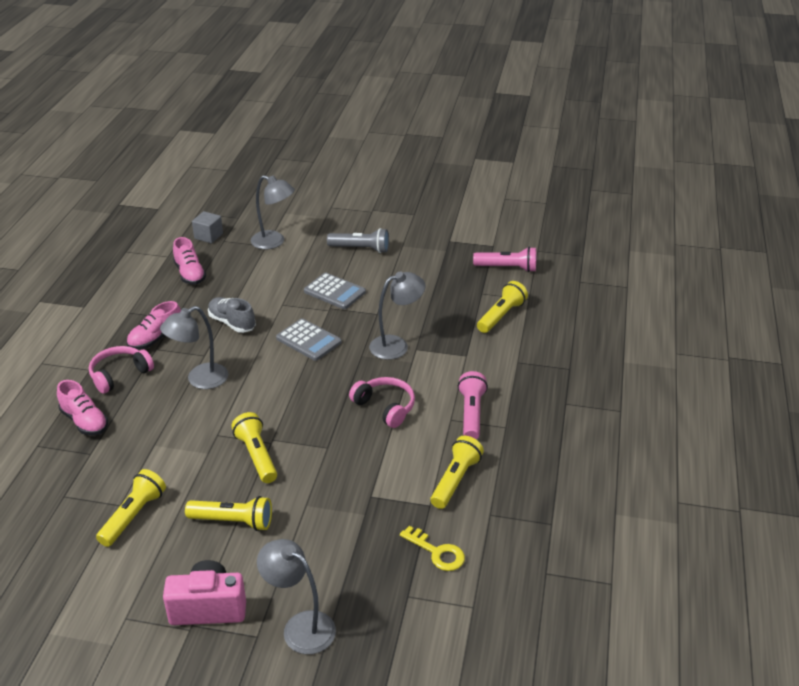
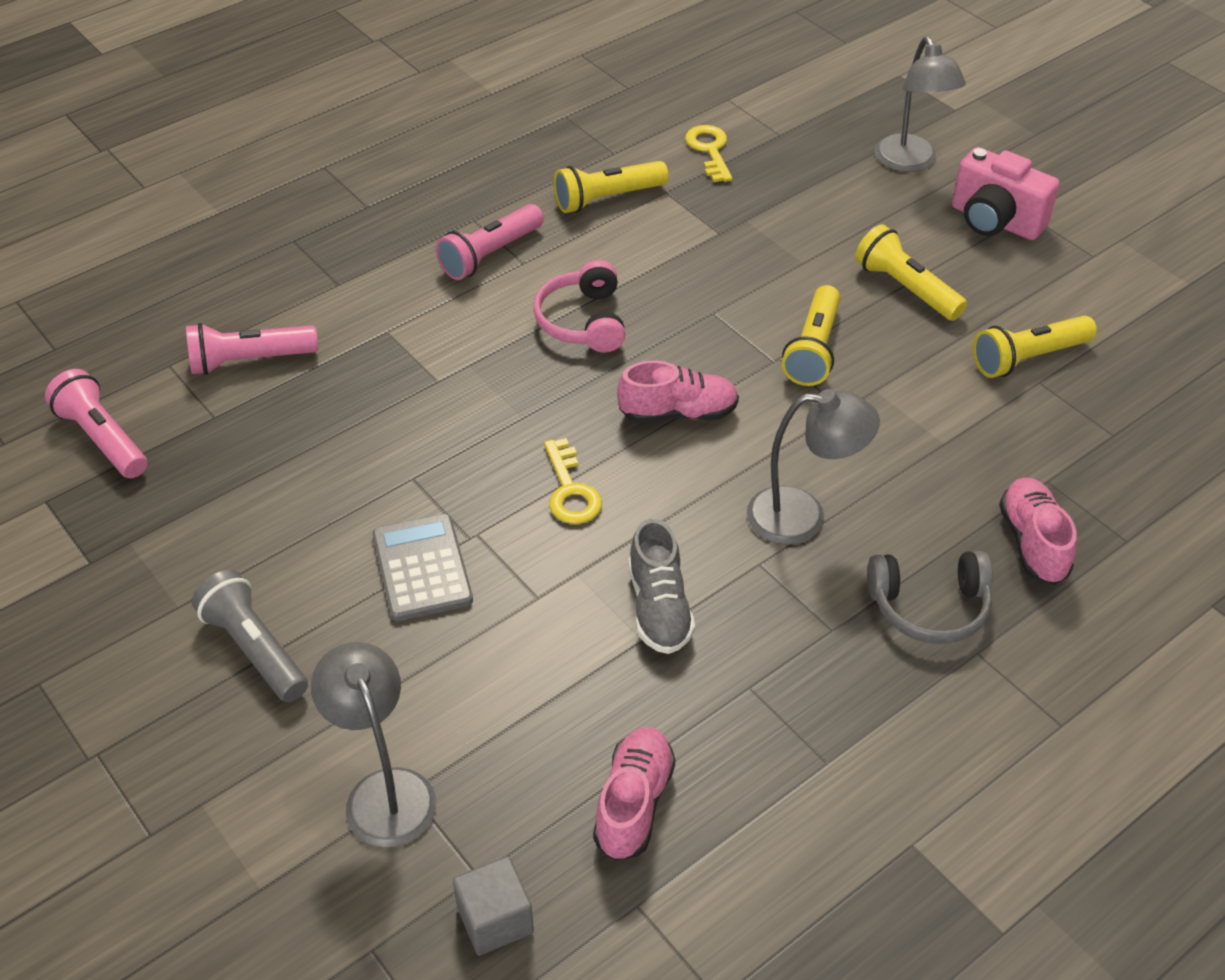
camera: 140 degrees left, 10 degrees up
pink headphones [89,346,154,394] -> grey headphones [867,551,993,644]
pink shoe [126,301,181,350] -> pink shoe moved to [617,361,739,423]
grey calculator [276,318,341,361] -> yellow key [544,438,602,524]
grey lamp [369,271,426,360] -> none
yellow flashlight [477,281,528,333] -> pink flashlight [186,323,318,375]

